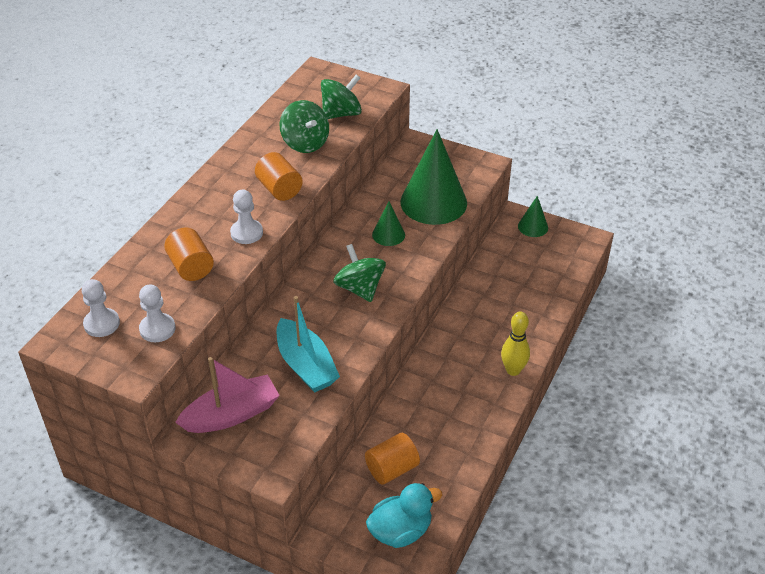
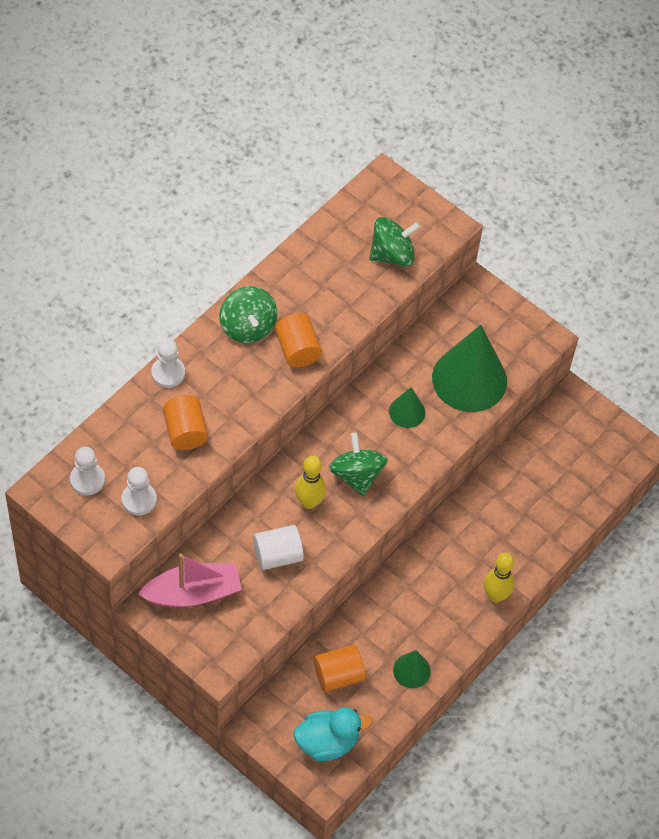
camera: 10 degrees right, 15 degrees up
white pawn [230,190,263,244] -> white pawn moved to [151,339,185,388]
turquoise boat [276,296,340,393] -> white cylinder [253,525,304,570]
green spinning top [280,100,329,153] -> green spinning top moved to [219,286,277,343]
green cone [518,196,548,237] -> green cone moved to [393,650,431,688]
none -> yellow bowling pin [295,455,326,509]

